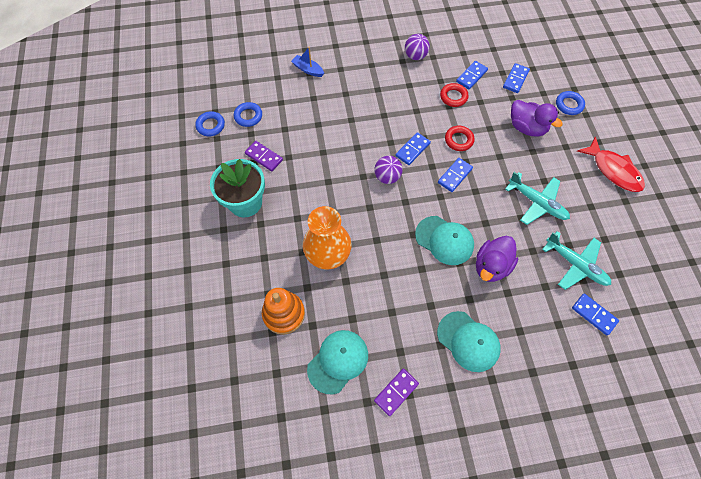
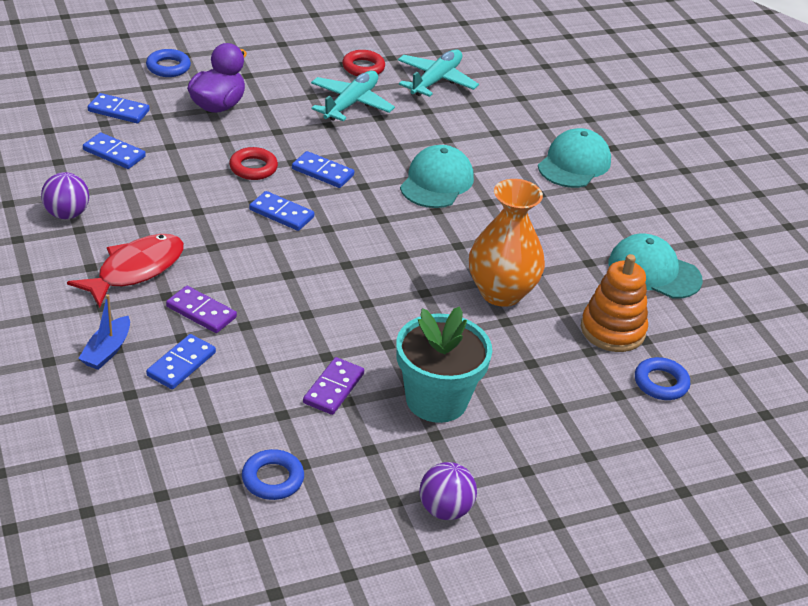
camera: 105 degrees left, 25 degrees down
blue ring [234,102,262,127] -> blue ring moved to [635,357,690,400]
purple ball [374,156,403,184] -> purple ball moved to [419,462,477,520]
purple domino [374,368,419,416] -> purple domino moved to [166,286,237,333]
red ring [440,83,469,107] -> red ring moved to [342,50,385,76]
purple duck [476,236,518,282] -> none
blue domino [572,294,619,335] -> blue domino moved to [146,334,216,389]
red fish [577,137,645,192] -> red fish moved to [67,234,184,308]

